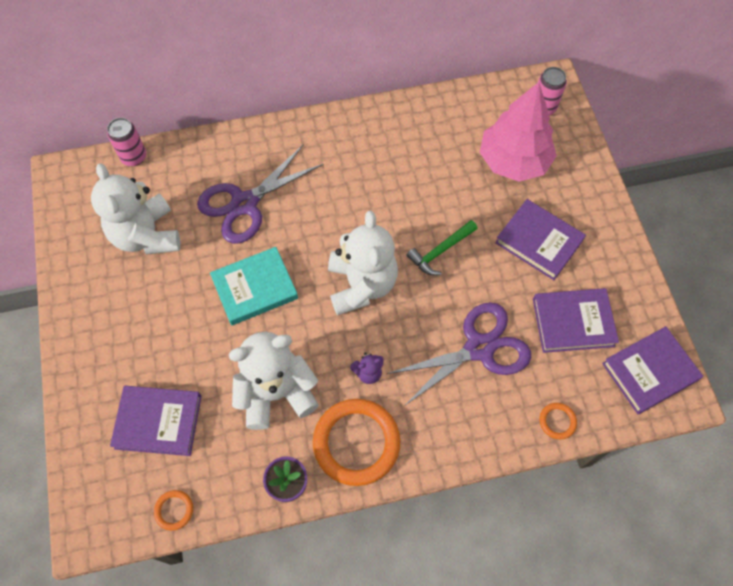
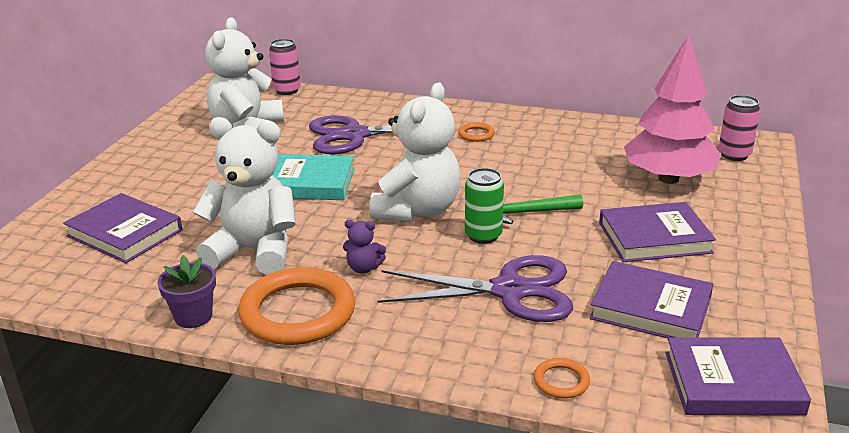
camera: 30 degrees right, 35 degrees down
orange ring [154,490,193,531] -> orange ring moved to [458,122,495,142]
purple book [495,199,586,280] -> purple book turned 75 degrees counterclockwise [599,202,716,262]
none -> green can [465,168,504,244]

